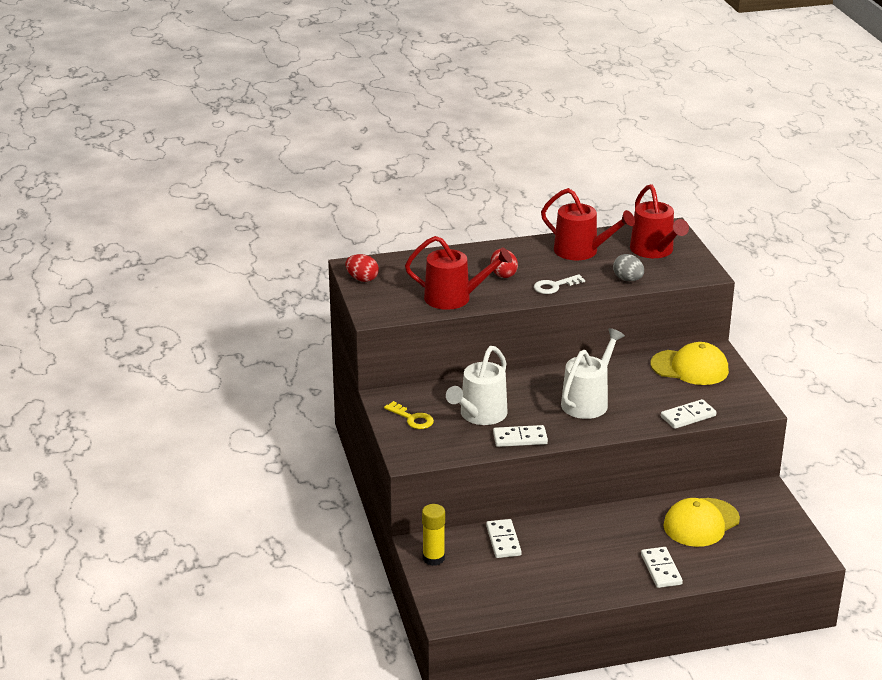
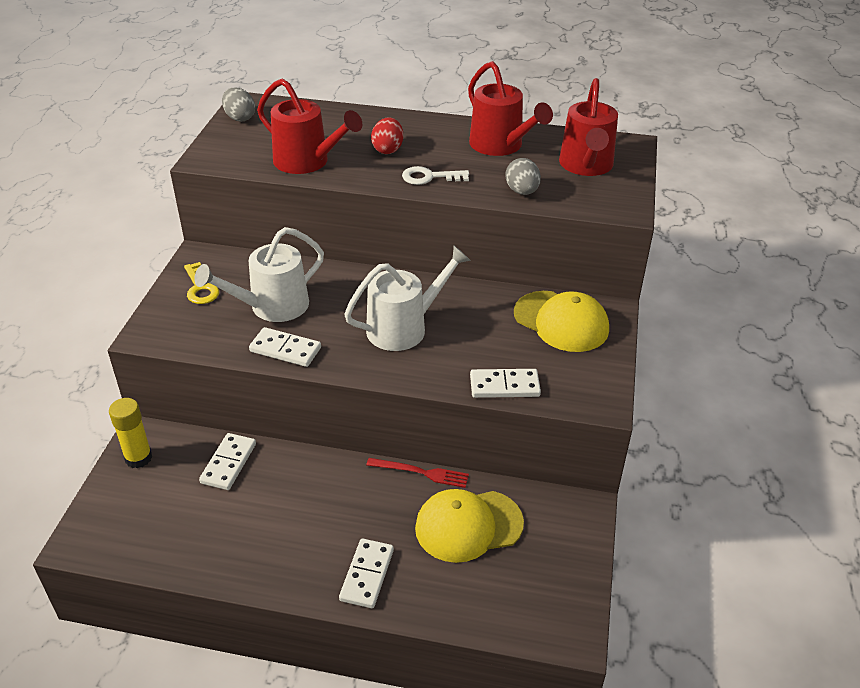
camera: 25 degrees right, 10 degrees up
red egg [345,254,379,282] -> grey egg [222,87,255,121]
none -> red fork [366,458,469,488]

